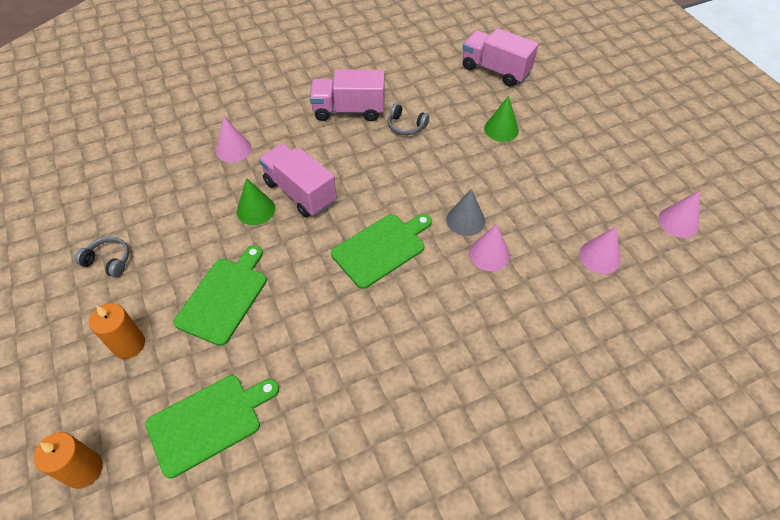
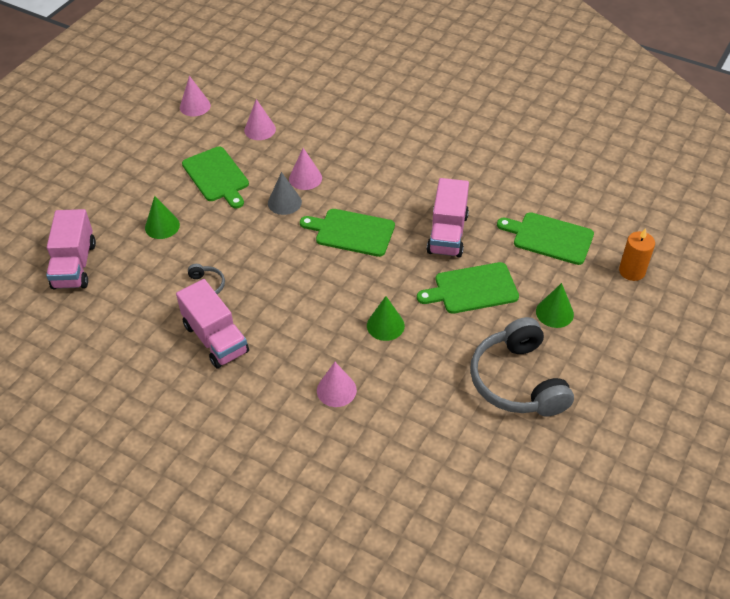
camera: 125 degrees left, 5 degrees down
grey headphones [75,237,129,278] -> grey headphones [470,317,574,416], size x2.22
orange candle [89,303,145,359] -> green cone [536,283,574,328]
pink truck [259,144,337,218] -> pink truck moved to [427,178,469,258]
none -> green cutting board [182,146,249,209]

